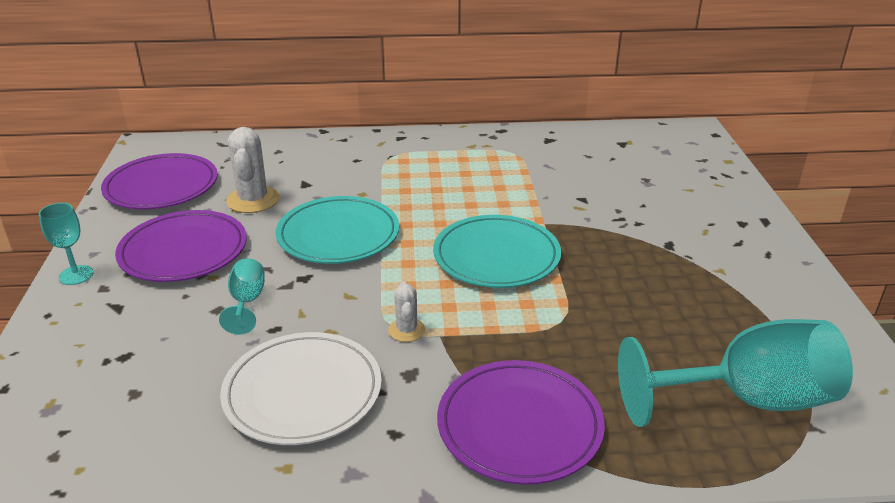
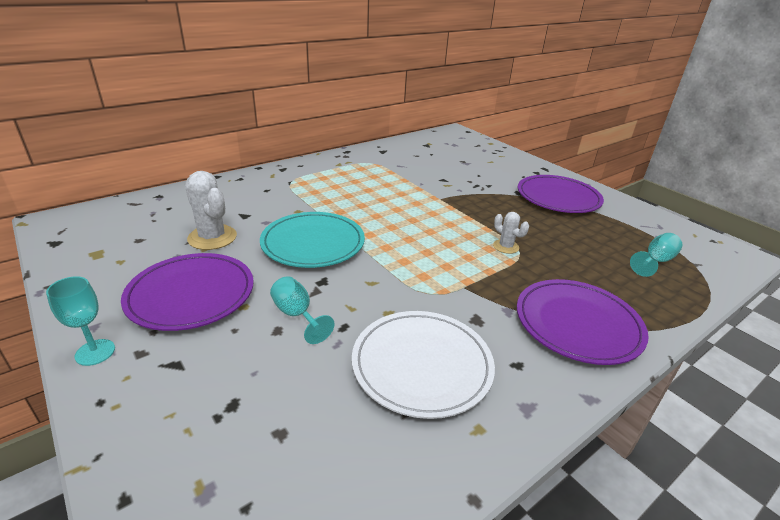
camera: 35 degrees left, 0 degrees up
purple plate [101,153,218,209] -> purple plate moved to [518,175,604,213]
white cactus [388,282,425,342] -> white cactus moved to [493,212,529,254]
turquoise plate [433,215,561,288] -> none
turquoise goblet [618,319,853,427] -> turquoise goblet [630,233,682,277], size x0.46

